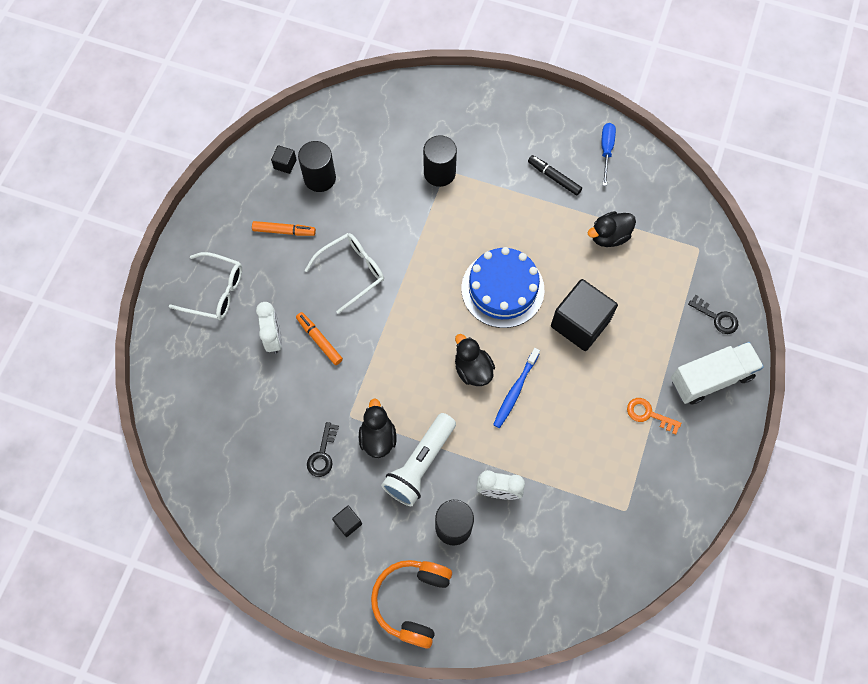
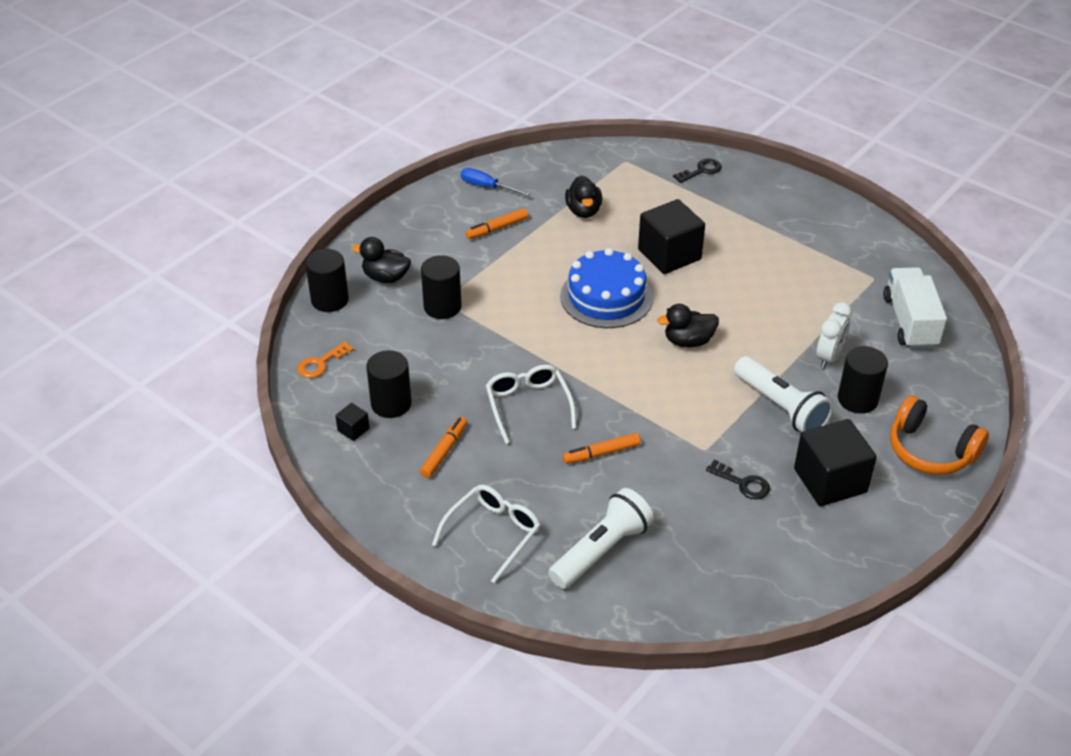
camera: 70 degrees left, 25 degrees down
white clock [256,302,282,354] -> none
black cube [332,506,362,537] -> black cube [794,419,877,506], size x2.30
black duck [359,398,396,458] -> black duck moved to [352,237,411,283]
blue toothbrush [493,348,540,428] -> none
black marker [528,155,582,195] -> orange marker [466,208,528,239]
orange key [627,398,681,435] -> orange key moved to [297,341,354,378]
white truck [671,342,764,405] -> white truck moved to [883,267,947,349]
none -> black cylinder [305,249,349,312]
none -> white flashlight [548,488,654,589]

